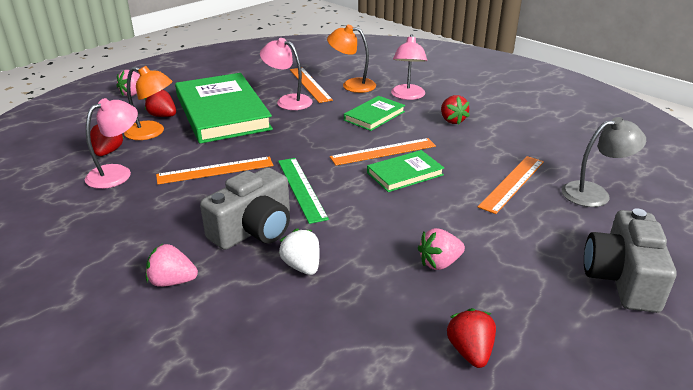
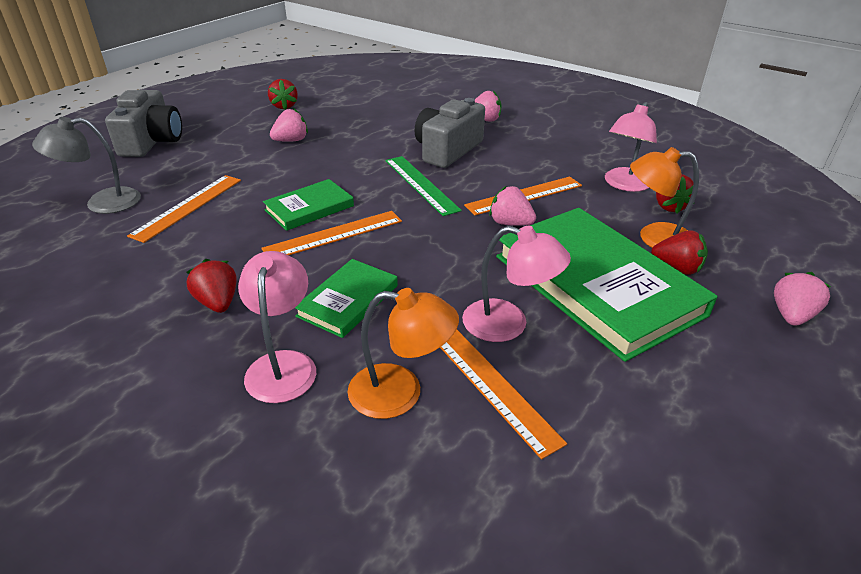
camera: 170 degrees right, 5 degrees up
white strawberry [279,229,320,275] -> none
none -> pink strawberry [489,186,536,226]

